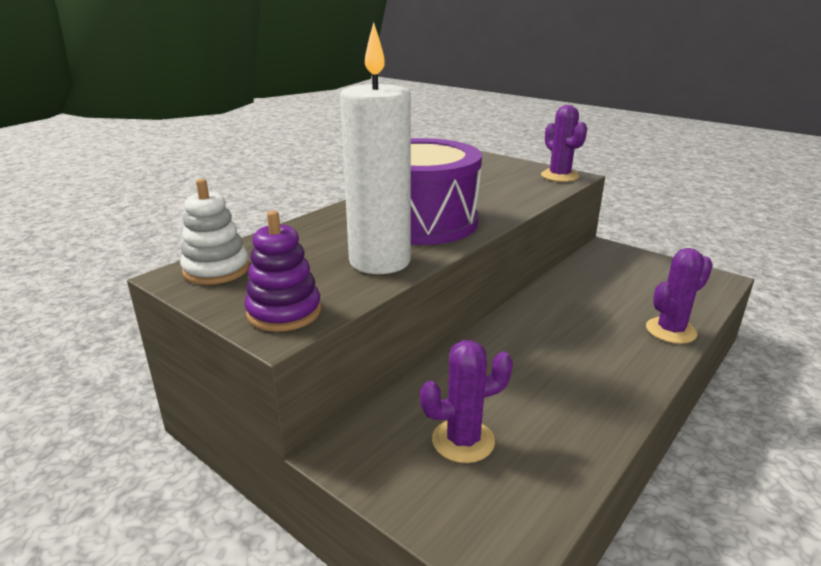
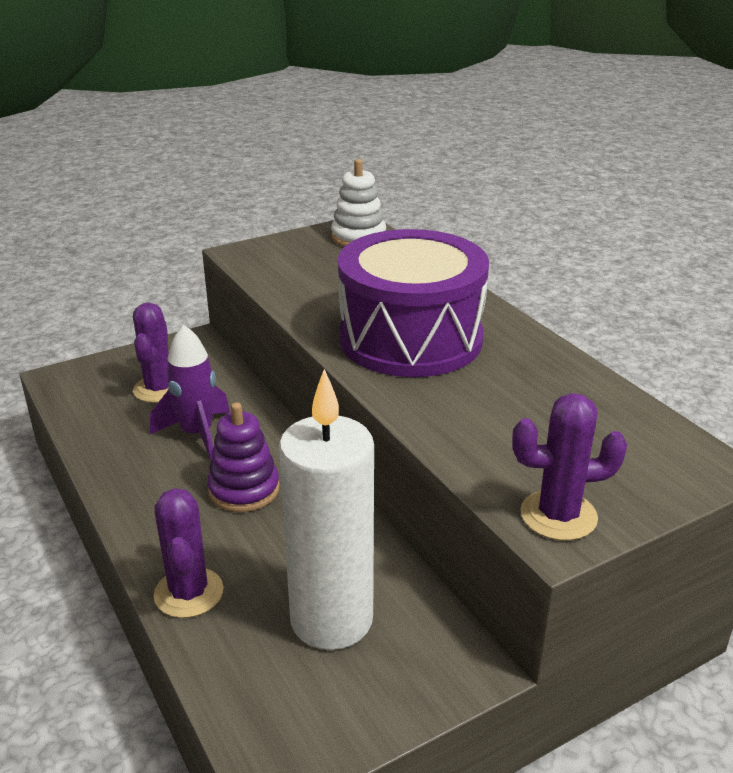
camera: 110 degrees right, 5 degrees up
purple stacking toy [244,211,321,332] -> purple stacking toy moved to [207,403,280,512]
white candle [340,22,411,274] -> white candle moved to [279,369,374,650]
none -> purple rocket [150,325,230,460]

